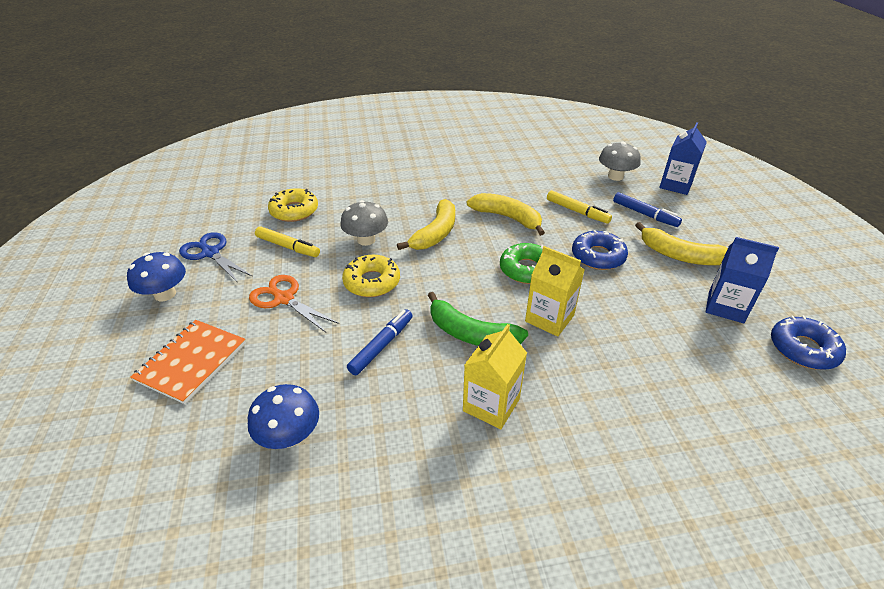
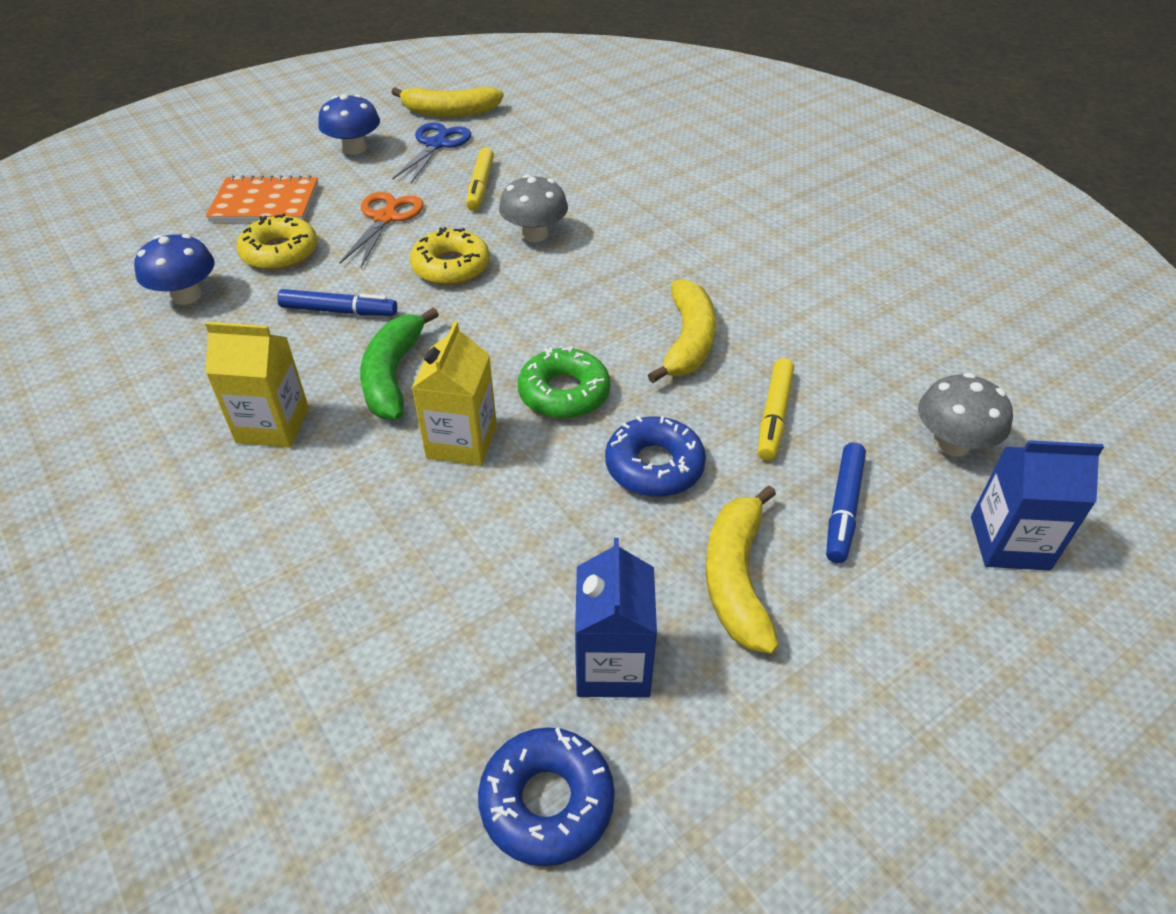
camera: 65 degrees right, 5 degrees up
yellow donut [268,188,318,222] -> yellow donut moved to [236,213,318,270]
yellow banana [397,199,455,250] -> yellow banana moved to [391,87,504,117]

